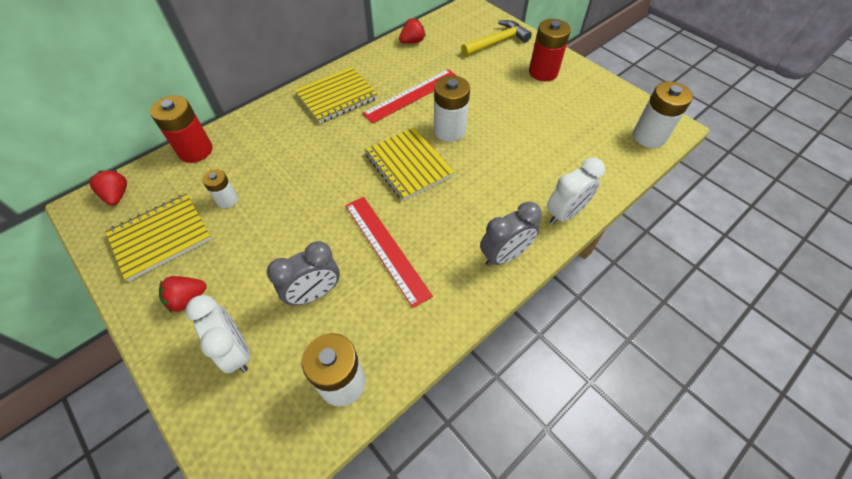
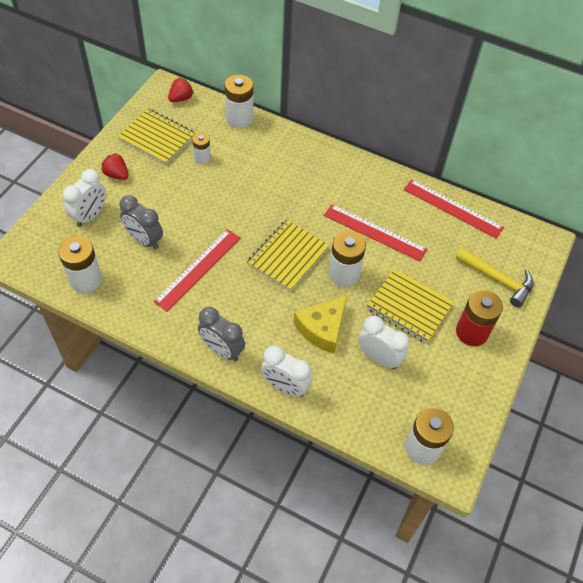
camera: 65 degrees right, 0 degrees up
red battery [150,95,213,163] -> white battery [224,75,253,128]
yellow notebook [295,67,378,123] -> yellow notebook moved to [367,269,454,343]
red strawberry [399,18,426,44] -> red ruler [404,179,504,239]
none -> yellow cheese [293,295,347,354]
none -> white clock [358,316,409,369]

